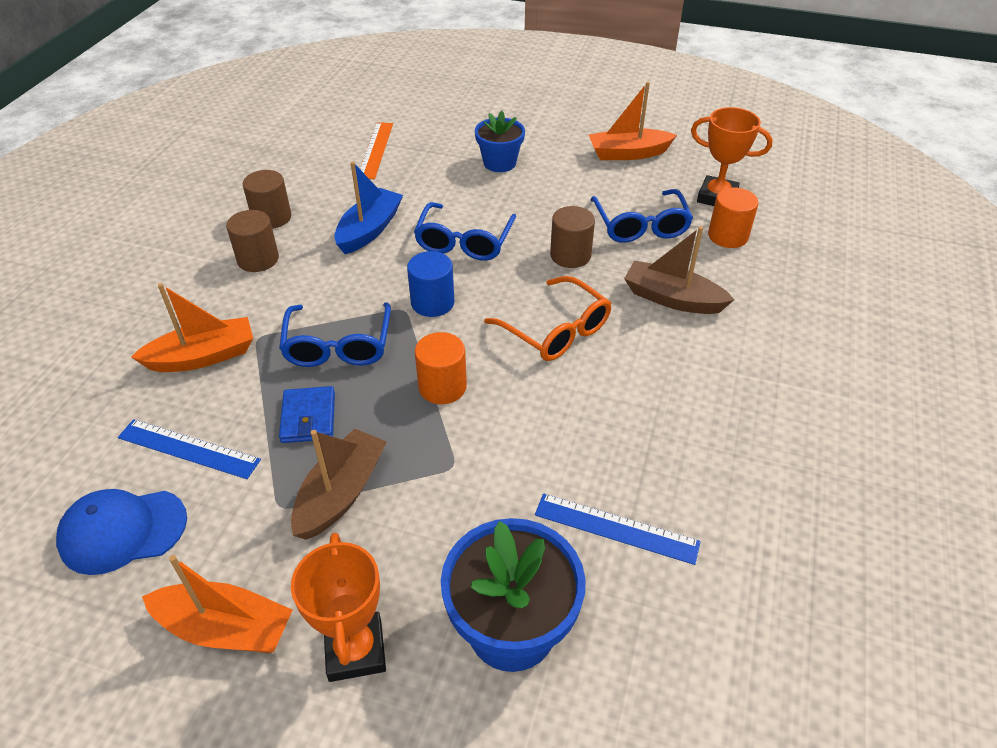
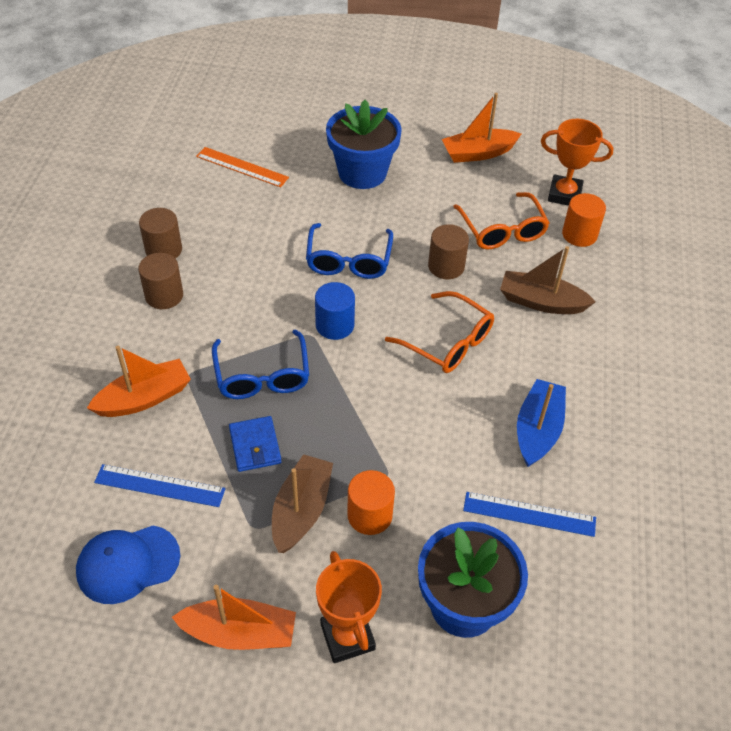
camera: 10 degrees left, 5 degrees up
blue boat [334,161,403,254] -> blue boat moved to [517,379,566,467]
orange ruler [360,122,393,179] -> orange ruler turned 60 degrees counterclockwise [196,147,289,187]
orange cylinder [415,332,467,404] -> orange cylinder moved to [347,470,395,535]
blue flower pot [475,111,525,172] -> blue flower pot [326,100,402,189], size x1.58
blue glasses [590,189,693,243] -> orange glasses [453,192,550,250]

